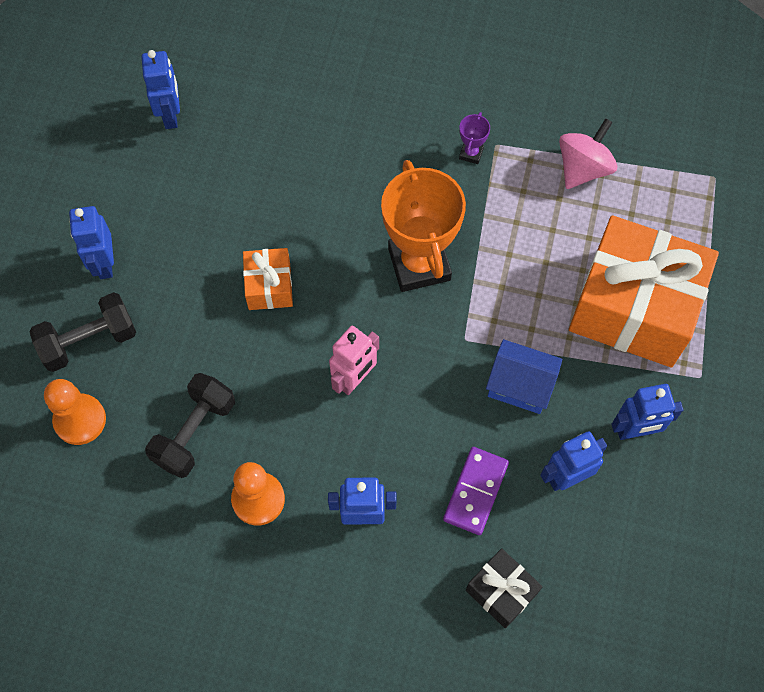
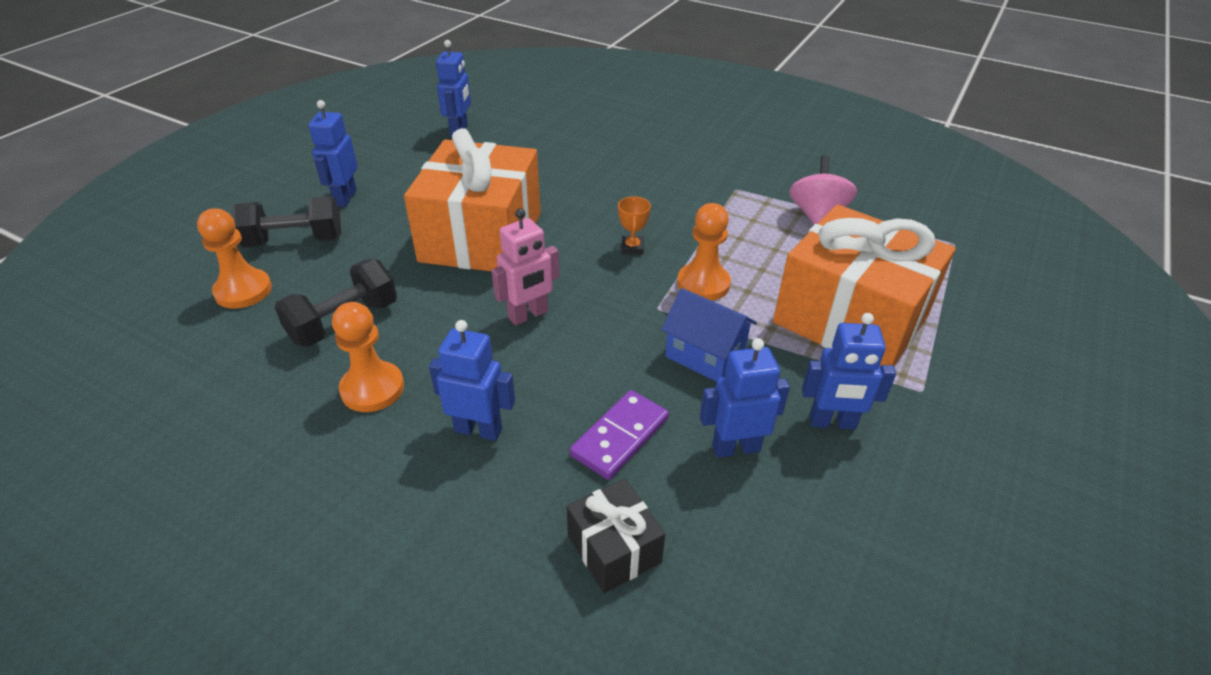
camera: 15 degrees right, 25 degrees down
orange gift [243,248,293,310] -> orange gift [404,128,541,272], size x2.19
orange trophy [381,160,466,292] -> orange trophy [618,196,651,255], size x0.41
purple trophy [459,112,490,164] -> none
pink spinning top [559,118,617,189] -> pink spinning top turned 45 degrees counterclockwise [789,155,857,224]
none -> orange pawn [677,203,731,301]

